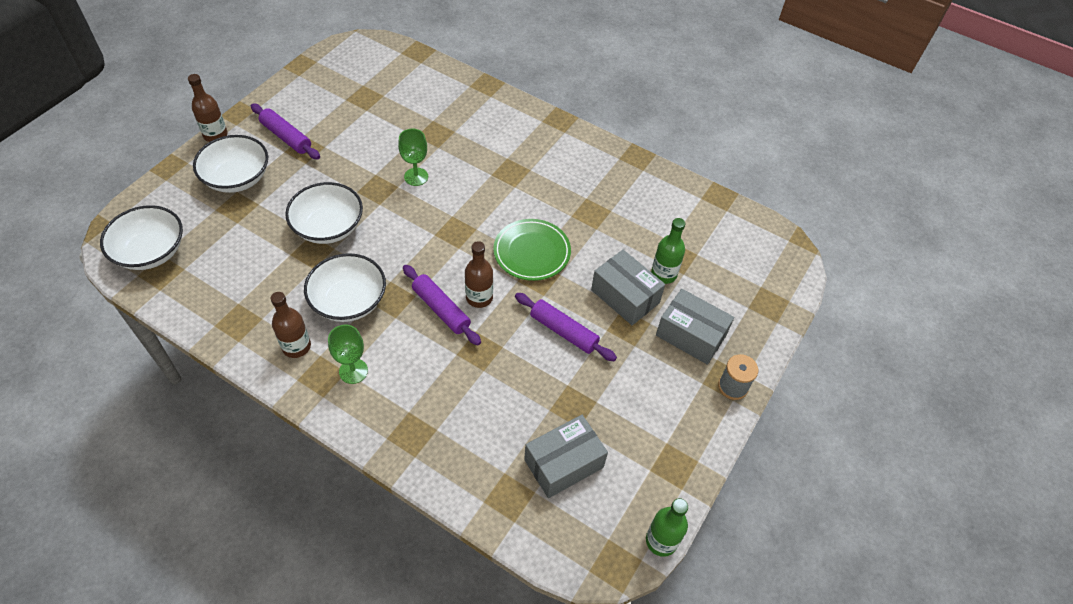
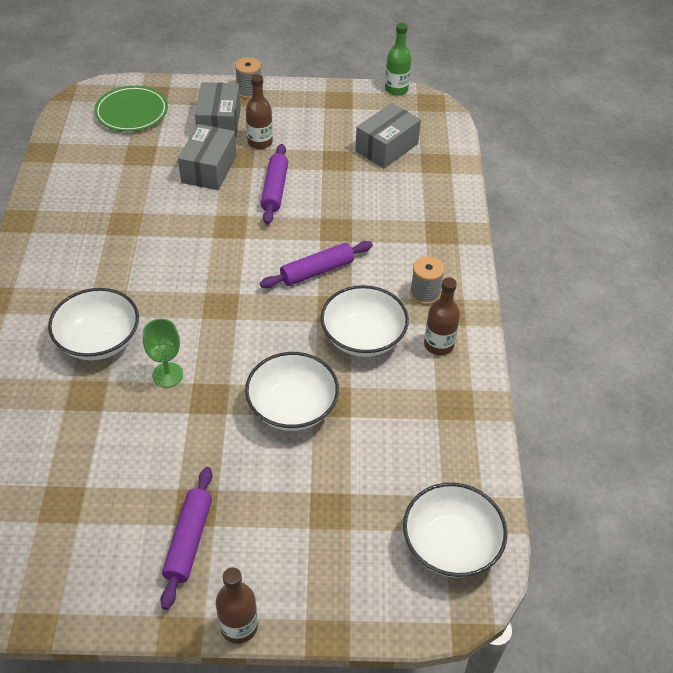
camera: 120 degrees left, 5 degrees down
white bowl [193,135,268,193] -> white bowl moved to [48,288,139,360]
green goblet [328,325,368,384] -> grey spool [410,256,445,305]
purple rolling pin [403,265,481,345] -> purple rolling pin turned 45 degrees clockwise [260,241,373,288]
brown bottle [465,241,493,308] -> brown bottle moved to [246,74,273,149]
green plate [493,219,571,281] -> green plate moved to [94,86,168,132]
grey box [524,415,608,498] -> grey box turned 75 degrees counterclockwise [355,103,421,169]
green bottle [651,218,685,284] -> none

